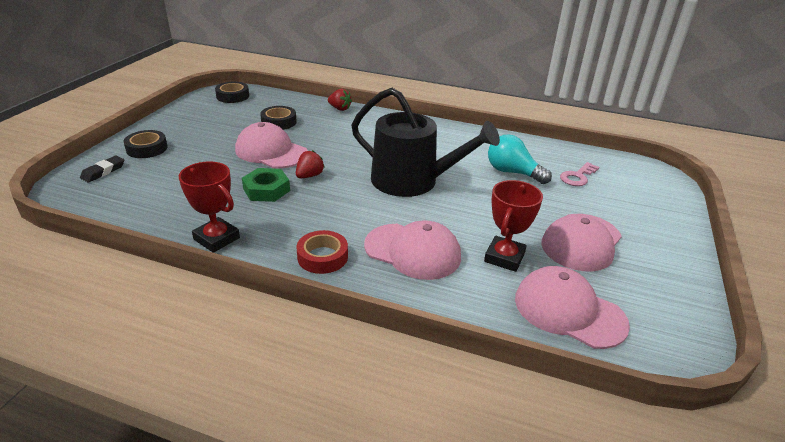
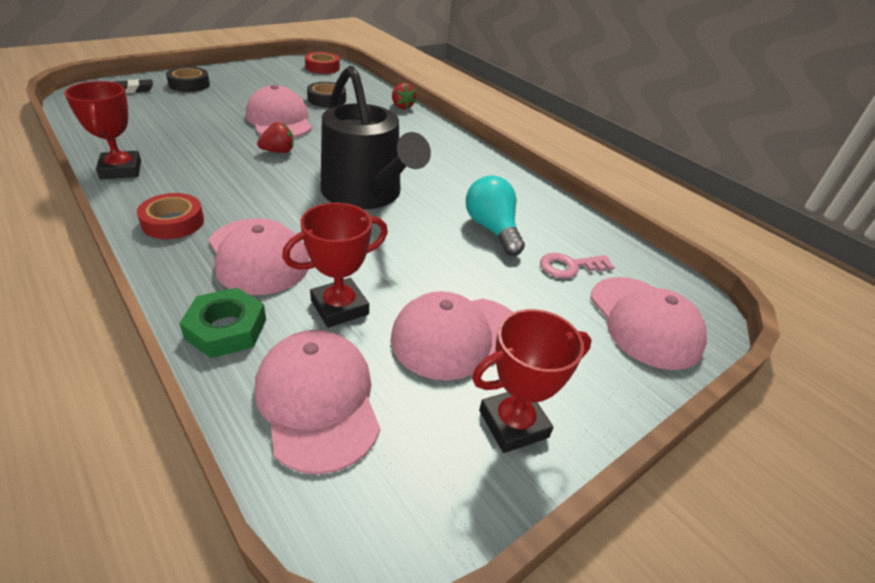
camera: 30 degrees right, 5 degrees up
black tape [215,82,249,103] -> red tape [305,52,340,74]
green nut [242,168,290,202] -> green nut moved to [179,288,266,358]
none -> red trophy [472,309,592,453]
none -> pink cap [590,277,707,370]

